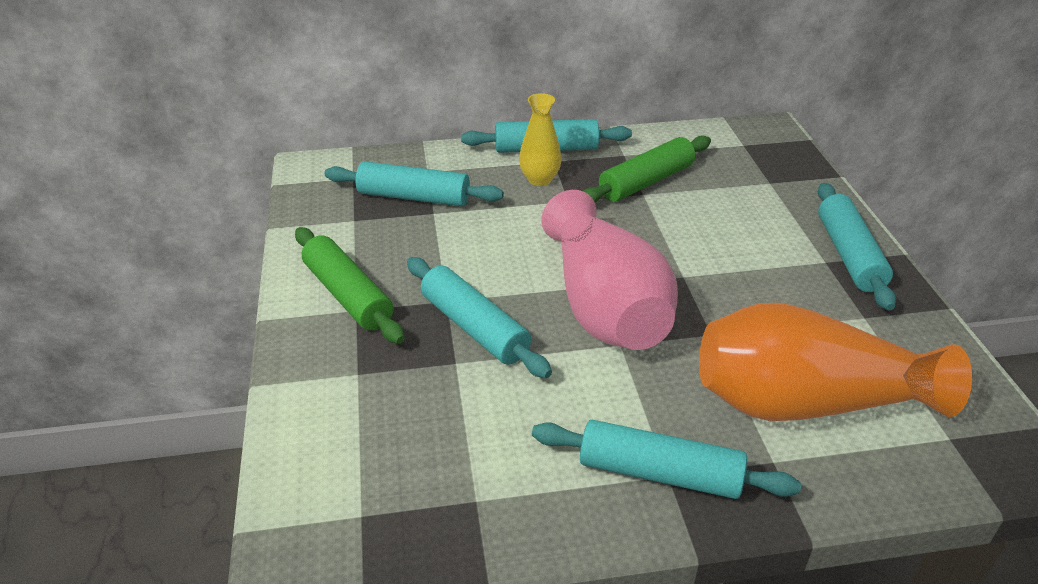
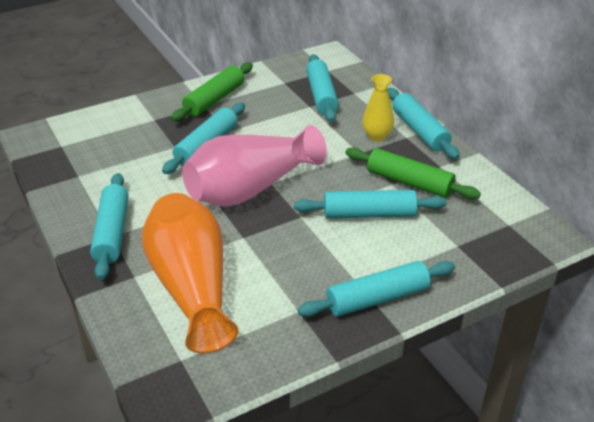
camera: 70 degrees right, 0 degrees up
none -> turquoise rolling pin [294,190,446,219]

